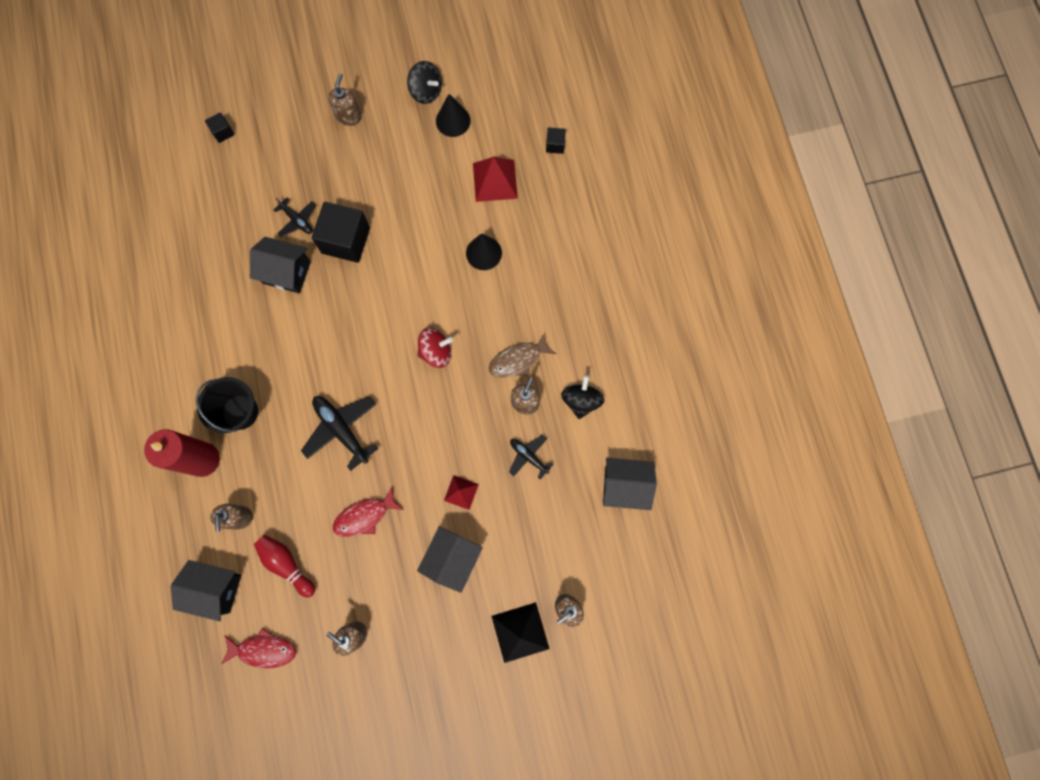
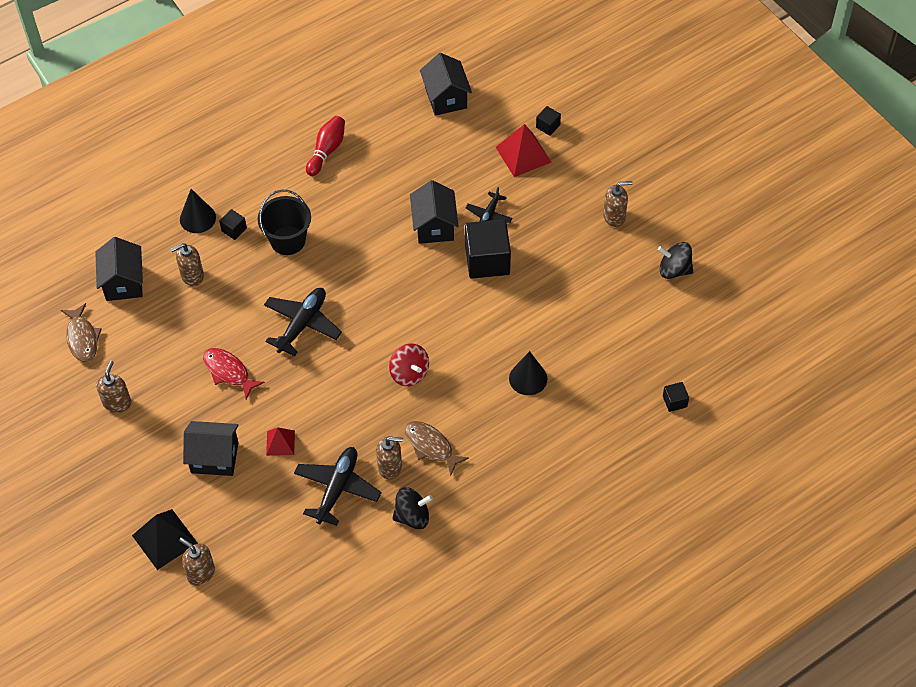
camera: 70 degrees right, 20 degrees down
red candle [144,429,220,477] -> black cube [219,209,247,240]
red fish [222,628,296,668] -> brown fish [61,303,102,362]
red bowling pin [254,535,315,598] -> red bowling pin moved to [306,116,345,176]
black spinning top [407,61,442,104] -> black spinning top turned 90 degrees clockwise [658,242,693,279]
black cone [436,94,471,137] -> black cone moved to [180,189,216,233]
red pyramid [473,157,518,202] -> red pyramid moved to [496,124,551,177]
black plane [509,435,554,479] -> black plane [294,447,382,526], size x1.71
black house [603,458,657,510] -> black house moved to [420,53,472,116]

